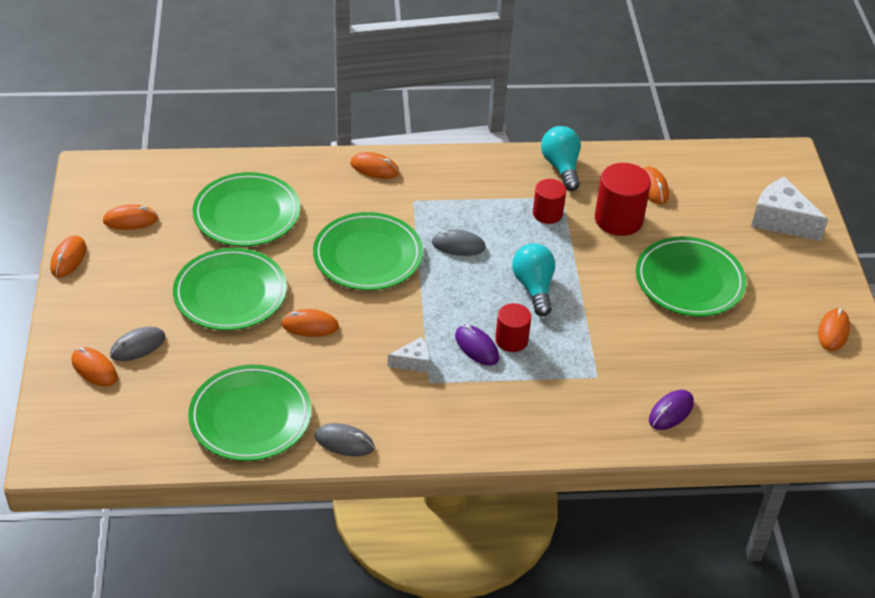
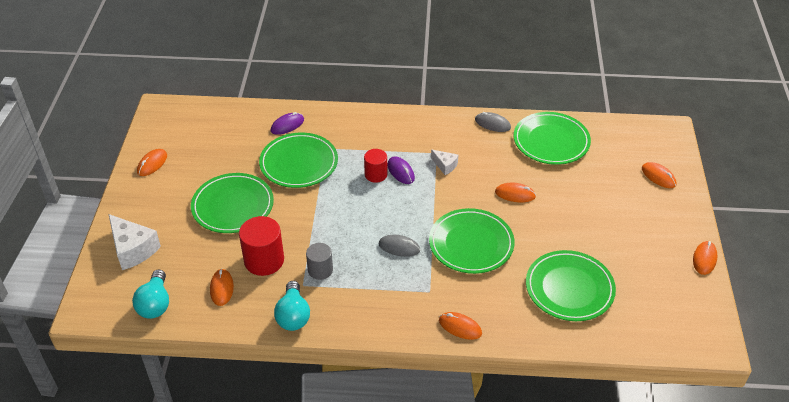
camera: 170 degrees left, 0 degrees up
orange mouse [103,204,158,230] -> none
grey mouse [110,327,166,361] -> none
green plate [173,248,287,330] -> green plate moved to [259,133,338,188]
white cheese [388,337,430,373] -> white cheese turned 135 degrees counterclockwise [431,150,458,175]
turquoise light bulb [512,243,555,316] -> turquoise light bulb moved to [132,269,169,319]
red cylinder [533,179,566,224] -> grey cylinder [306,243,333,280]

